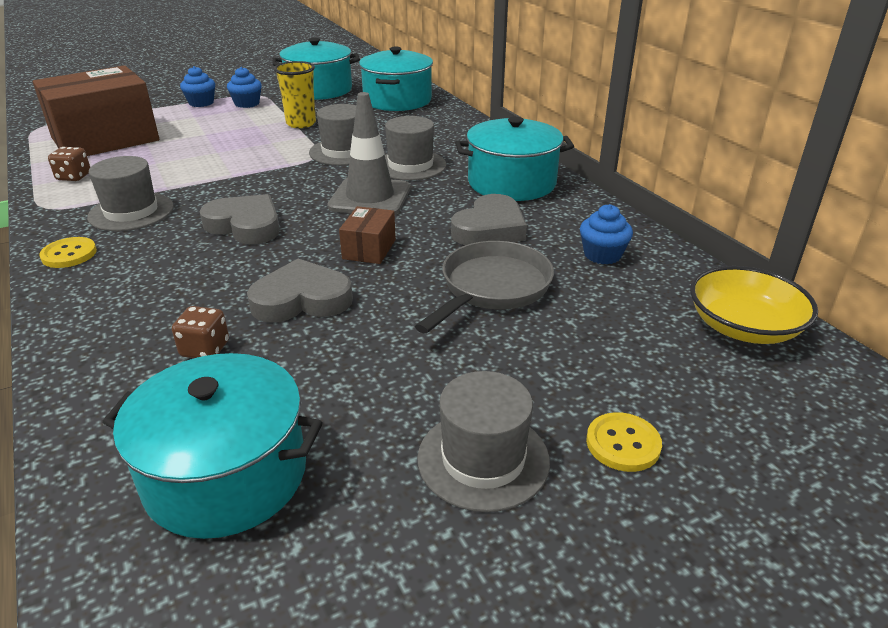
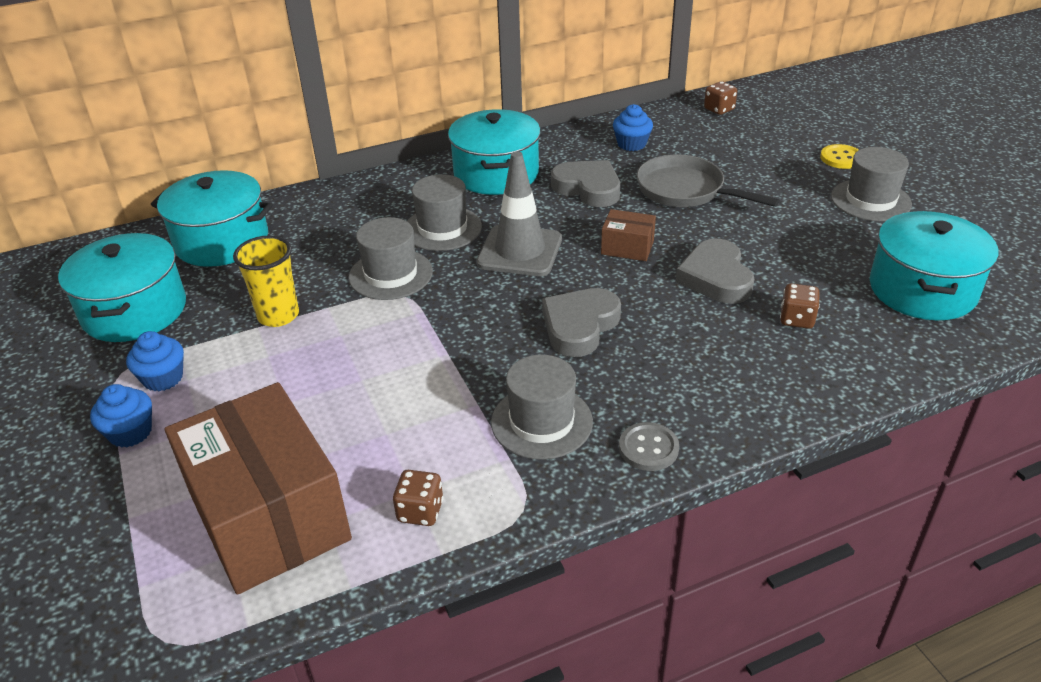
camera: 85 degrees left, 5 degrees up
yellow button [39,237,97,268] -> grey button [619,422,679,471]
yellow bowl [690,266,818,344] -> brown dice [704,81,737,115]

